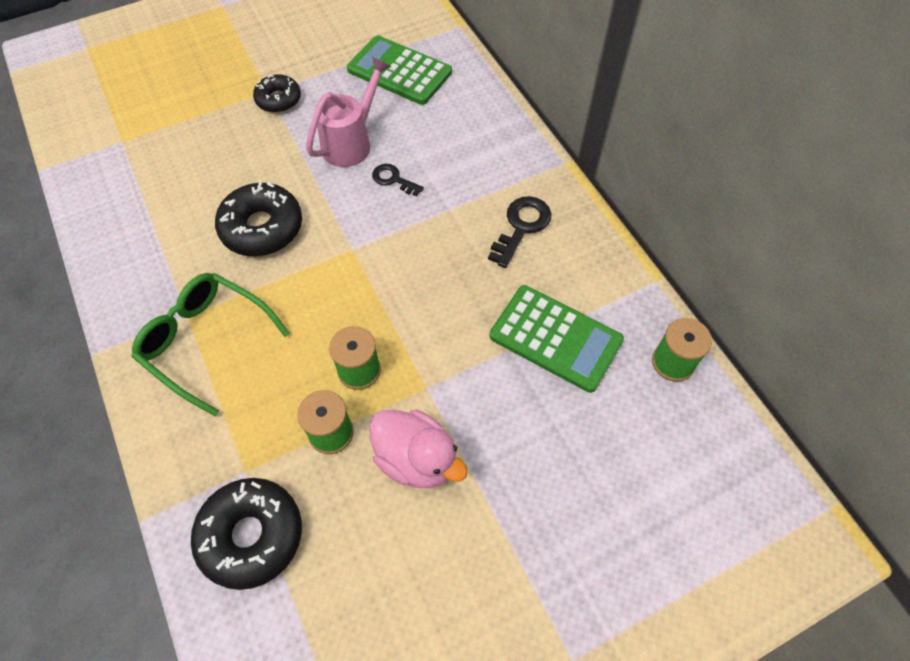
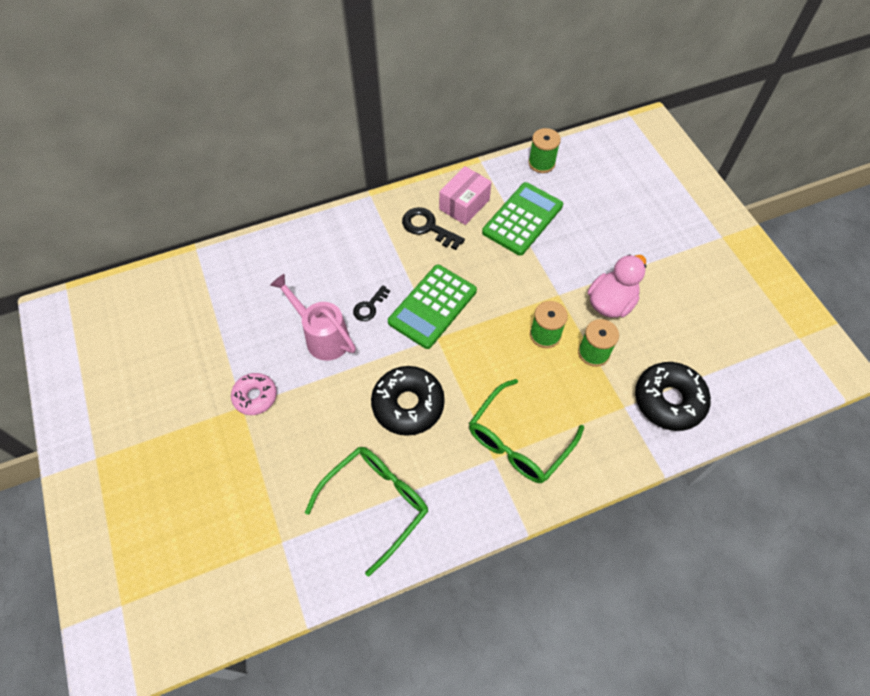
camera: 85 degrees left, 0 degrees up
black donut [253,74,301,113] -> pink donut [231,373,277,415]
green calculator [347,35,452,105] -> green calculator moved to [388,265,477,349]
none -> green glasses [305,447,428,576]
none -> pink box [439,166,492,225]

